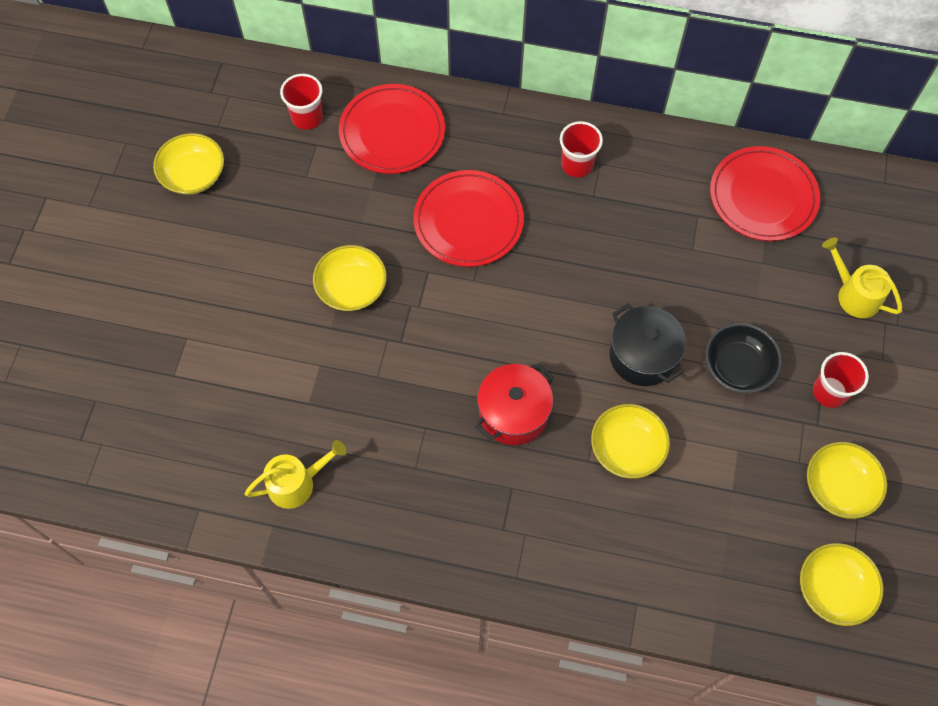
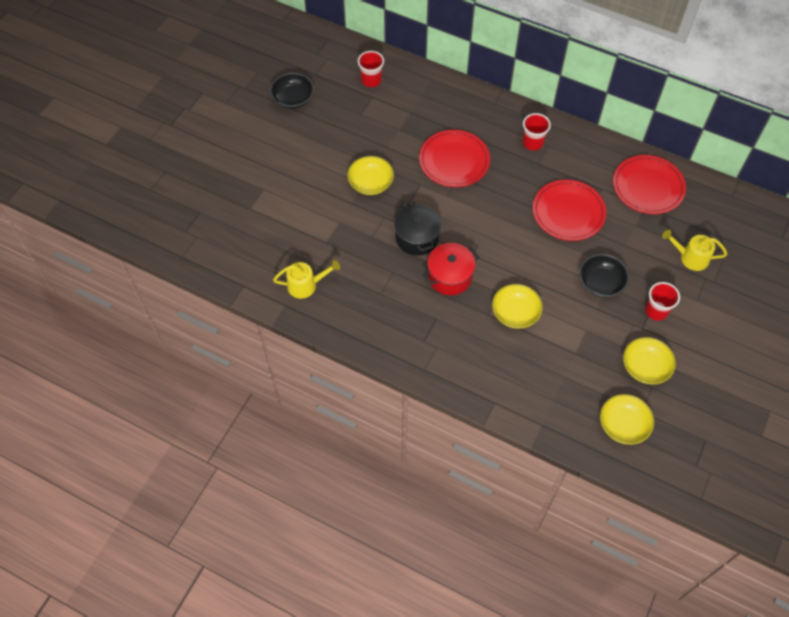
camera: 15 degrees right, 5 degrees down
yellow bowl [153,133,224,194] -> black bowl [270,73,314,109]
red plate [339,84,445,174] -> red plate moved to [533,180,606,241]
black pot [609,303,686,386] -> black pot moved to [394,202,441,256]
yellow watering can [822,238,902,318] -> yellow watering can turned 45 degrees counterclockwise [662,230,727,271]

